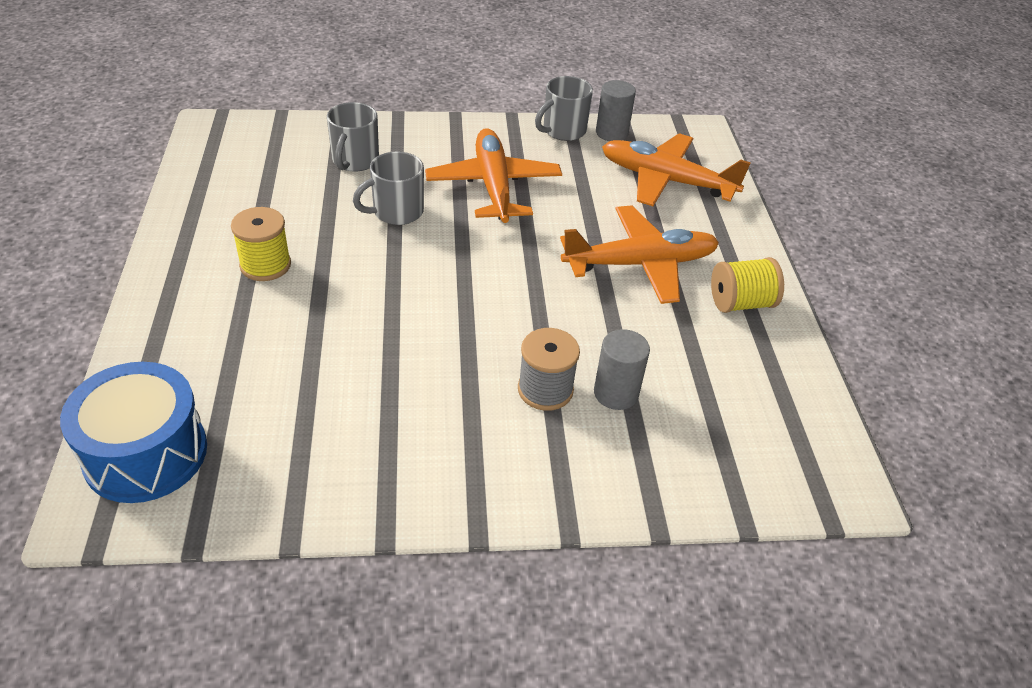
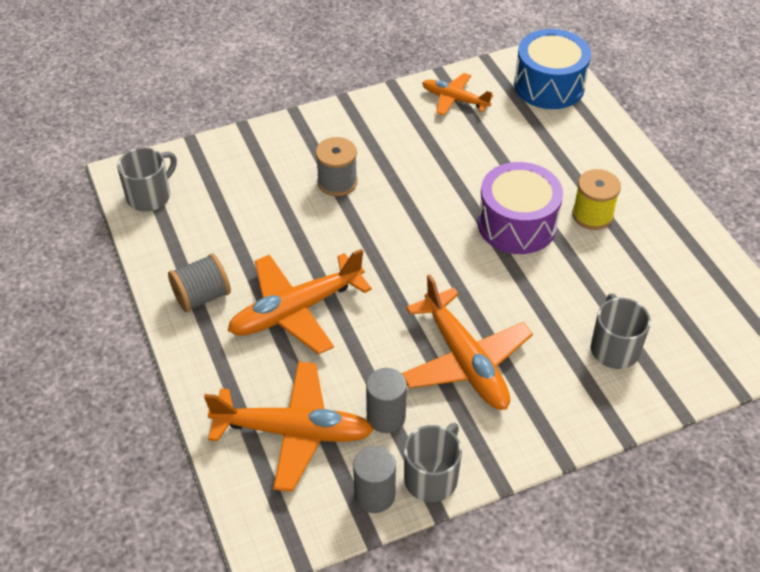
camera: 165 degrees right, 5 degrees up
grey mug [353,151,424,225] -> grey mug moved to [117,147,177,212]
grey cylinder [594,329,650,410] -> grey cylinder moved to [366,368,407,433]
yellow spool [711,257,784,313] -> grey spool [168,254,231,312]
none -> orange plane [422,73,493,115]
none -> purple drum [478,162,563,254]

